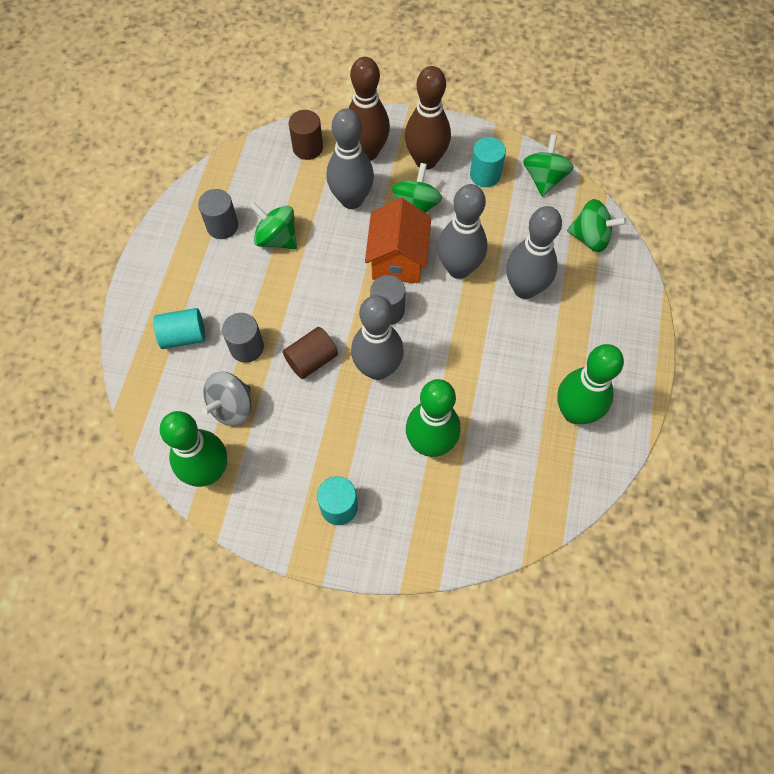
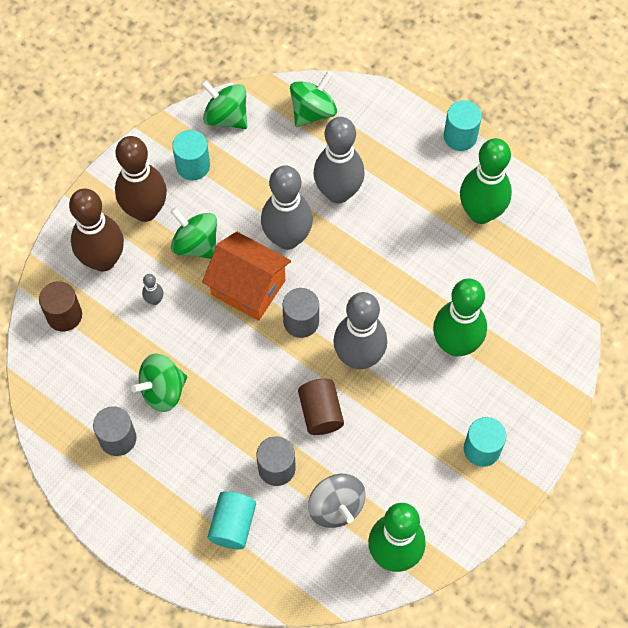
camera: 65 degrees left, 0 degrees up
grey bowling pin [326,109,374,209] -> grey bowling pin [142,274,163,305], size x0.41
none -> turquoise cylinder [444,100,482,151]

